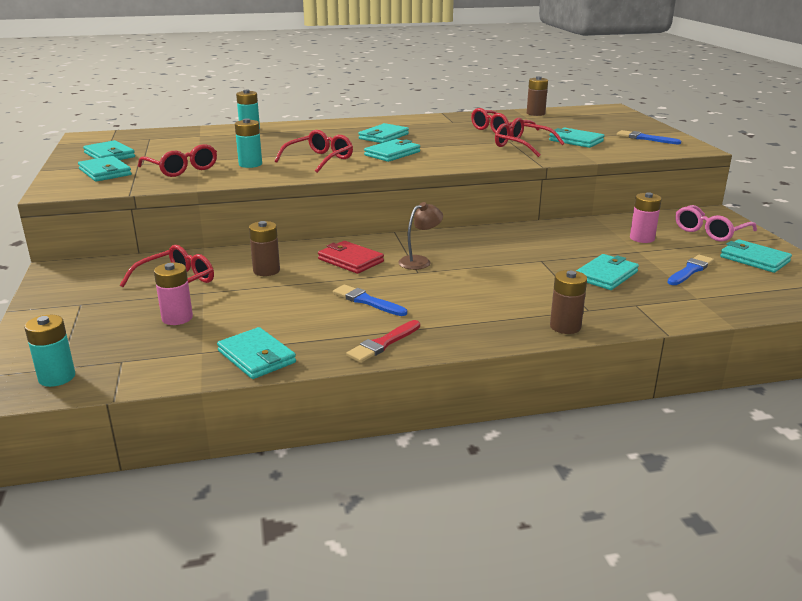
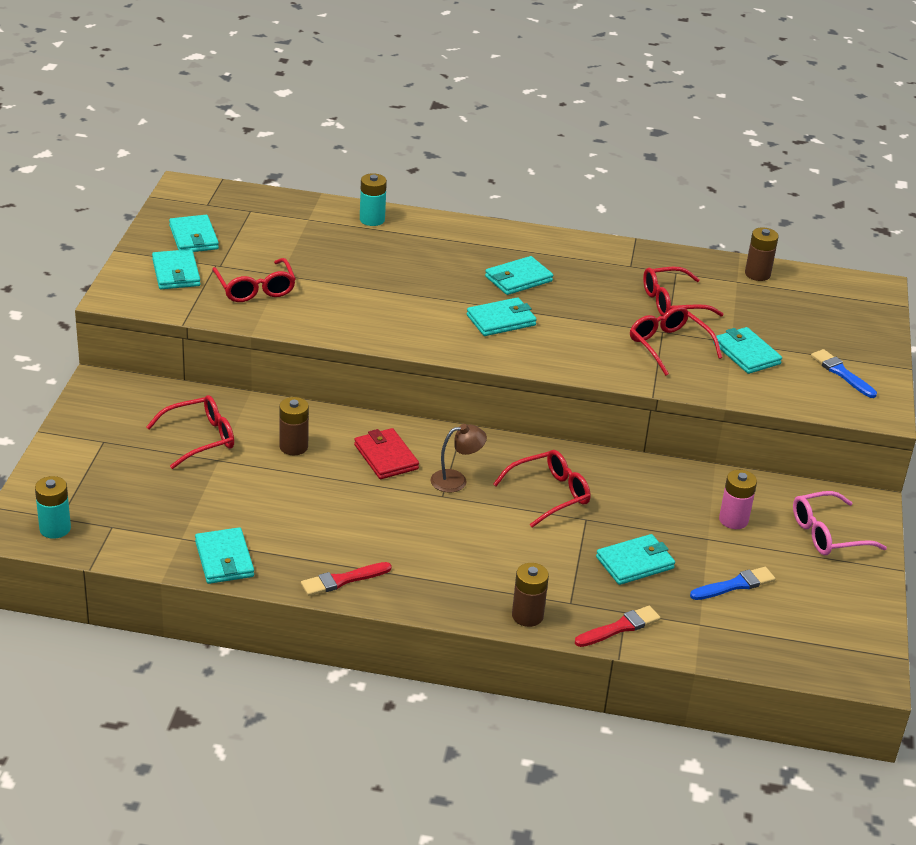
camera: 20 degrees right, 10 degrees up
pink battery [154,263,193,325] -> none
turquoise battery [235,118,262,168] -> none
red glasses [274,130,353,173] -> red glasses moved to [493,450,591,528]
blue brush [333,285,407,316] -> none
turquoise wallet [720,239,792,273] -> none
none -> red brush [575,606,660,647]

